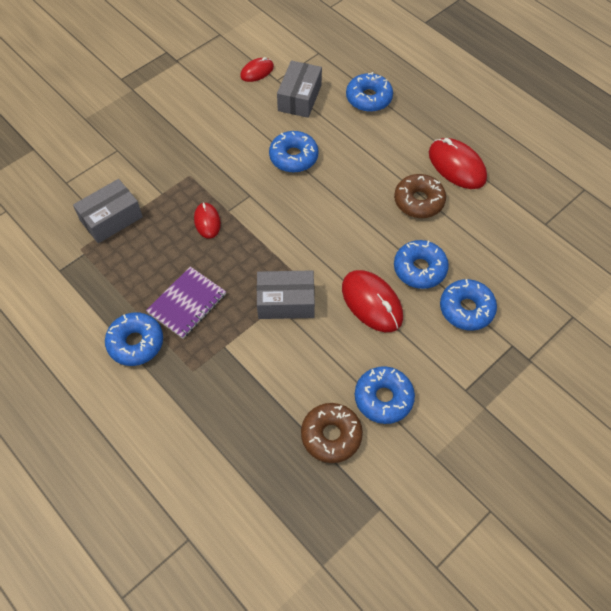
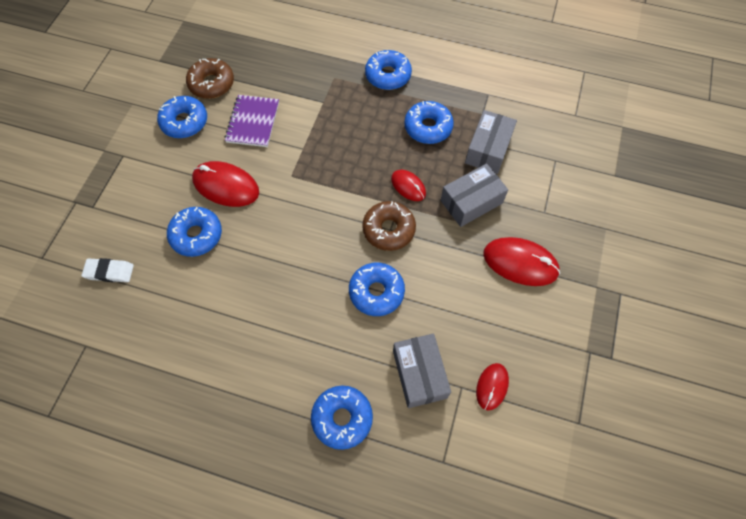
camera: 150 degrees right, 5 degrees up
purple notebook [146,267,226,339] -> purple notebook moved to [225,95,279,147]
grey box [257,270,315,319] -> grey box moved to [440,163,508,227]
brown donut [394,174,446,218] -> brown donut moved to [362,201,416,251]
red mouse [429,138,487,189] -> red mouse moved to [483,237,560,286]
blue donut [440,279,497,331] -> blue donut moved to [404,101,454,144]
none -> white eraser [82,258,134,282]

